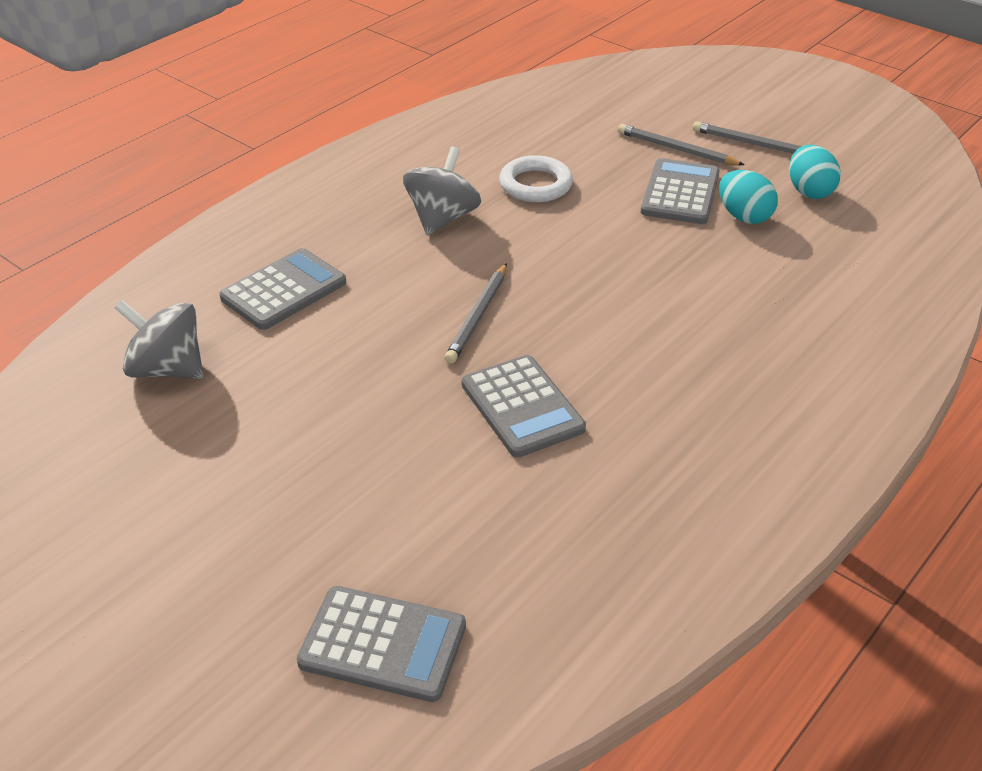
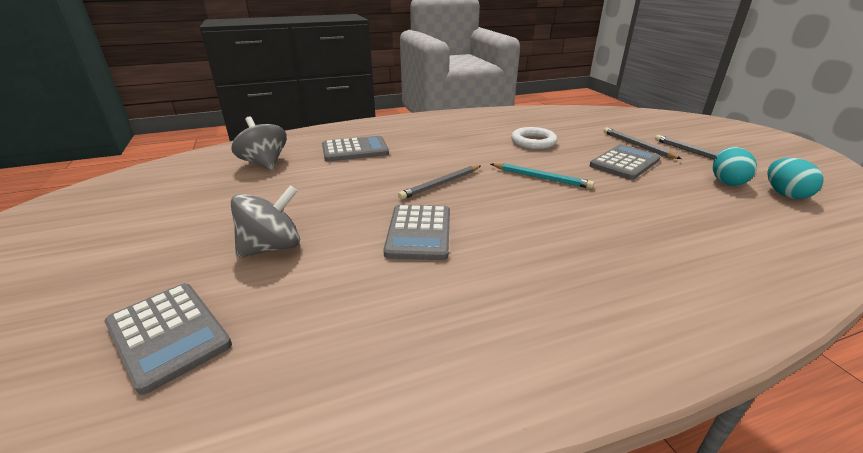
camera: 30 degrees right, 10 degrees down
grey spinning top [403,147,481,235] -> grey spinning top moved to [231,185,300,258]
turquoise egg [719,170,778,224] -> turquoise egg moved to [767,158,824,199]
none -> turquoise pencil [491,163,594,189]

